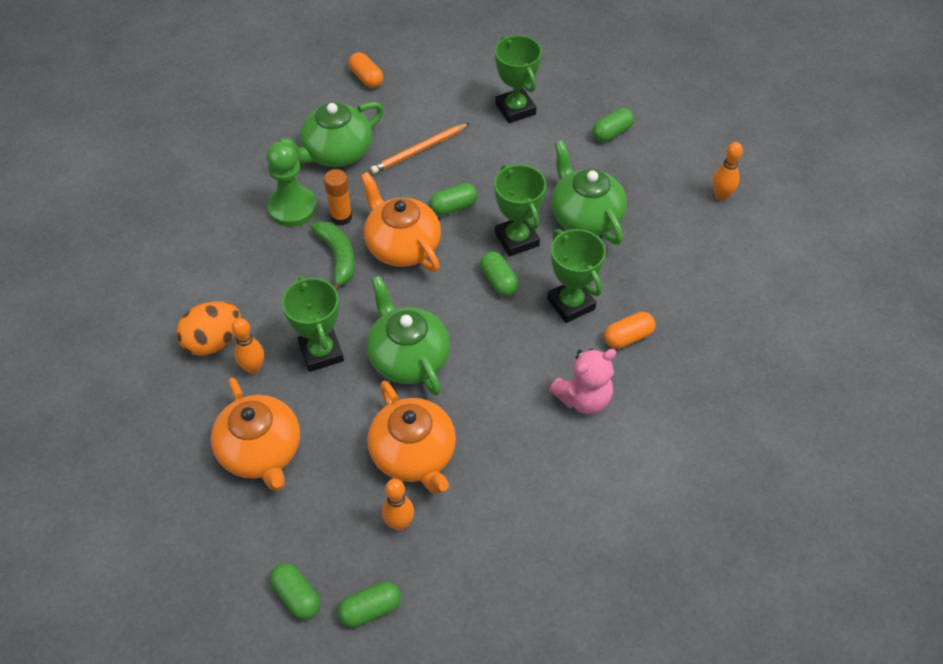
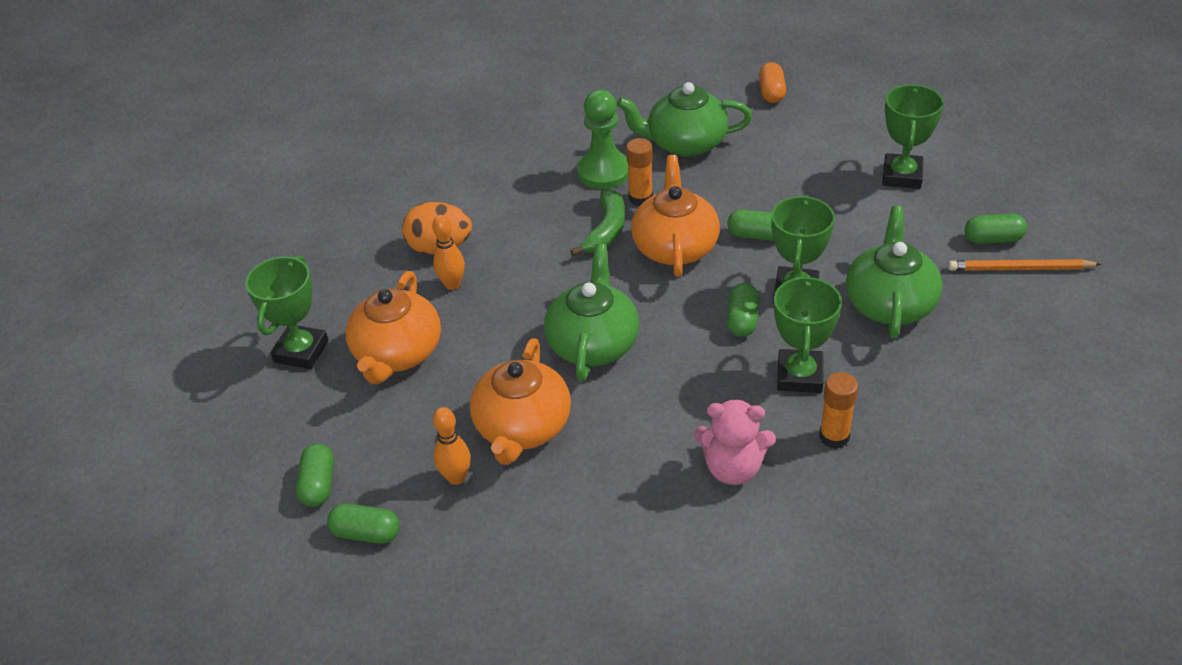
camera: 40 degrees right, 10 degrees down
green trophy [282,276,344,372] -> green trophy moved to [245,255,328,369]
orange pencil [370,123,470,174] -> orange pencil moved to [948,259,1101,271]
orange capsule [604,312,656,349] -> orange glue stick [819,372,858,449]
orange bowling pin [713,142,743,201] -> none

